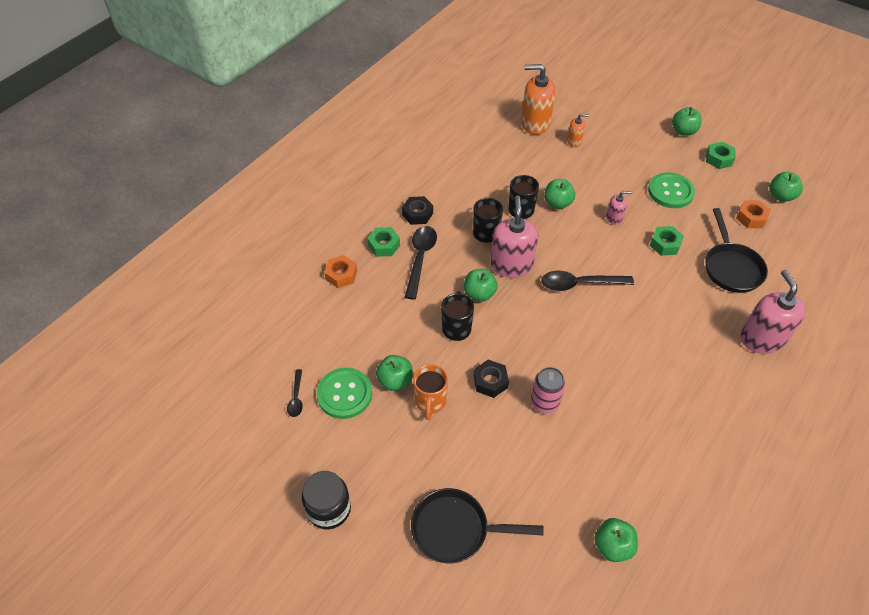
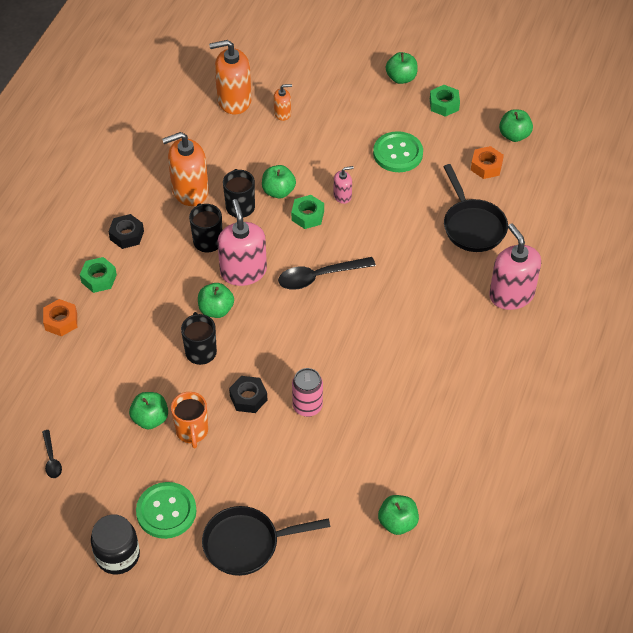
camera: 15 degrees left, 0 degrees up
green button [317,367,372,419] -> green button moved to [136,482,197,539]
black spoon [405,226,437,300] -> none
green nut [650,226,684,256] -> green nut moved to [291,195,324,229]
none -> orange soap dispenser [162,132,209,206]

